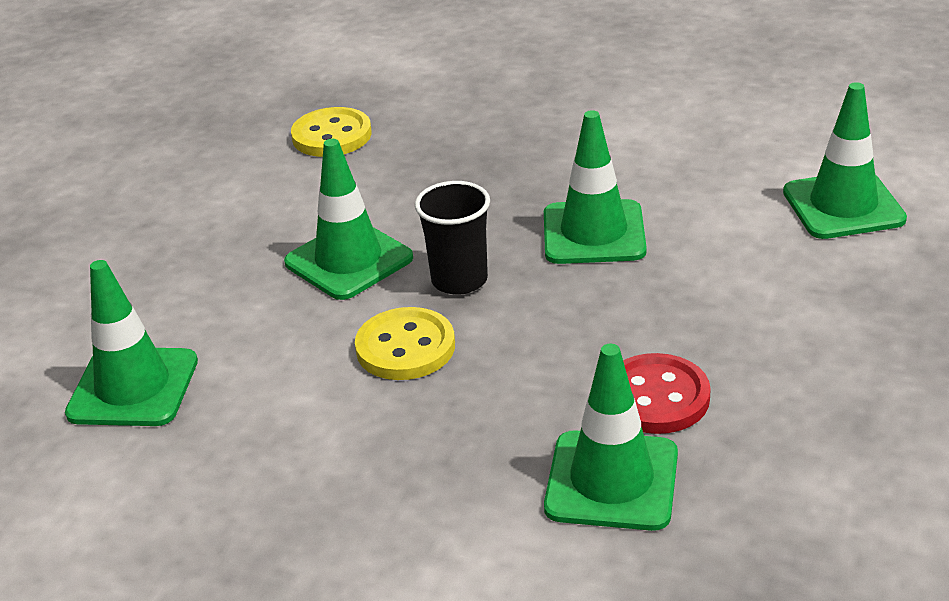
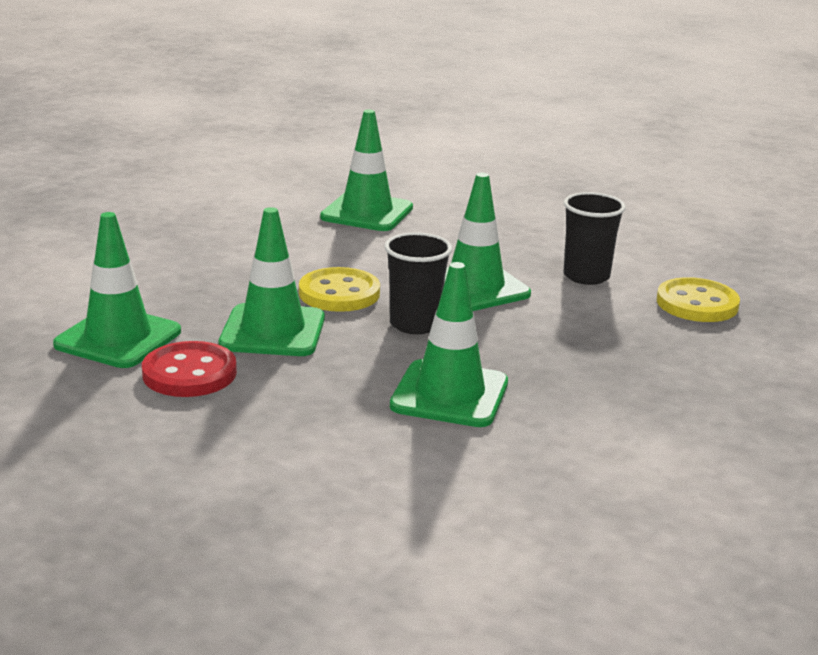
camera: 100 degrees right, 10 degrees down
green traffic cone [783,82,907,239] -> green traffic cone moved to [219,207,325,356]
none -> black cup [563,192,626,285]

